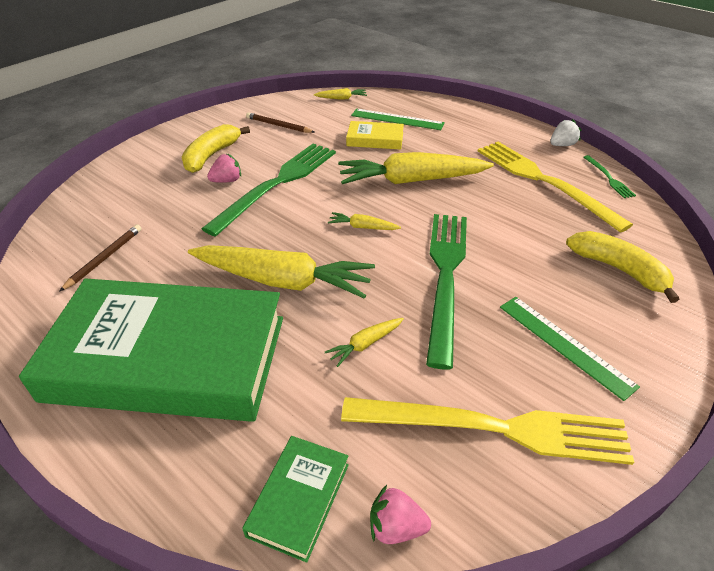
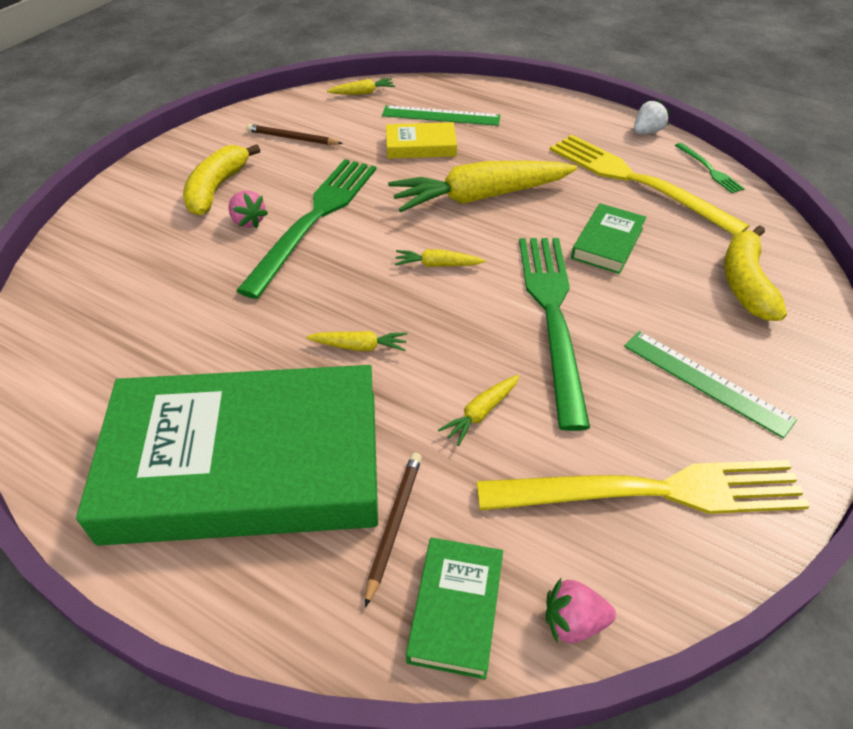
camera: 10 degrees left, 5 degrees up
brown pencil [59,224,142,292] -> brown pencil moved to [365,453,422,608]
yellow carrot [188,245,375,299] -> yellow carrot [306,331,407,351], size x0.43
pink strawberry [207,153,241,183] -> pink strawberry turned 90 degrees clockwise [229,190,268,229]
yellow banana [566,231,679,303] -> yellow banana turned 120 degrees counterclockwise [724,225,787,321]
none -> green book [571,203,646,274]

